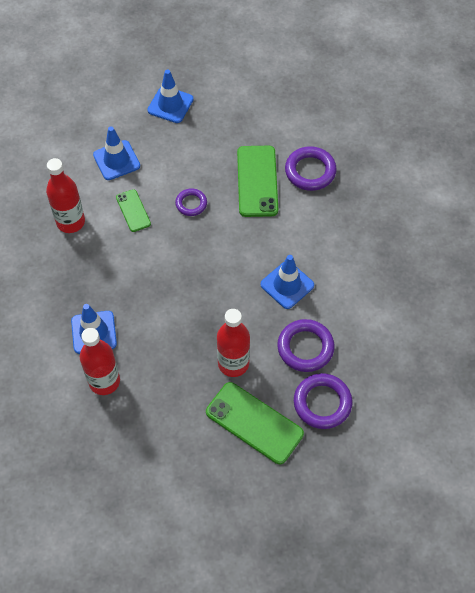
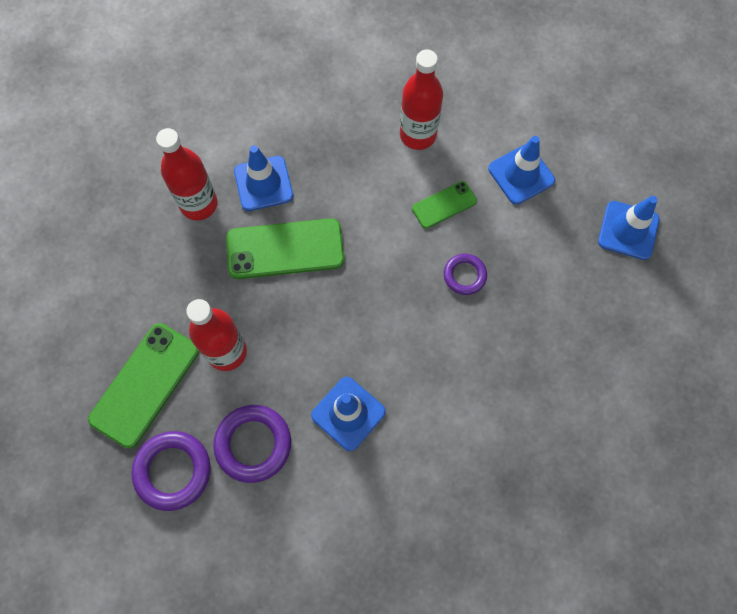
camera: 85 degrees right, 10 degrees up
green phone [237,146,278,217] -> green phone moved to [226,218,344,279]
purple ring [285,146,337,191] -> none

